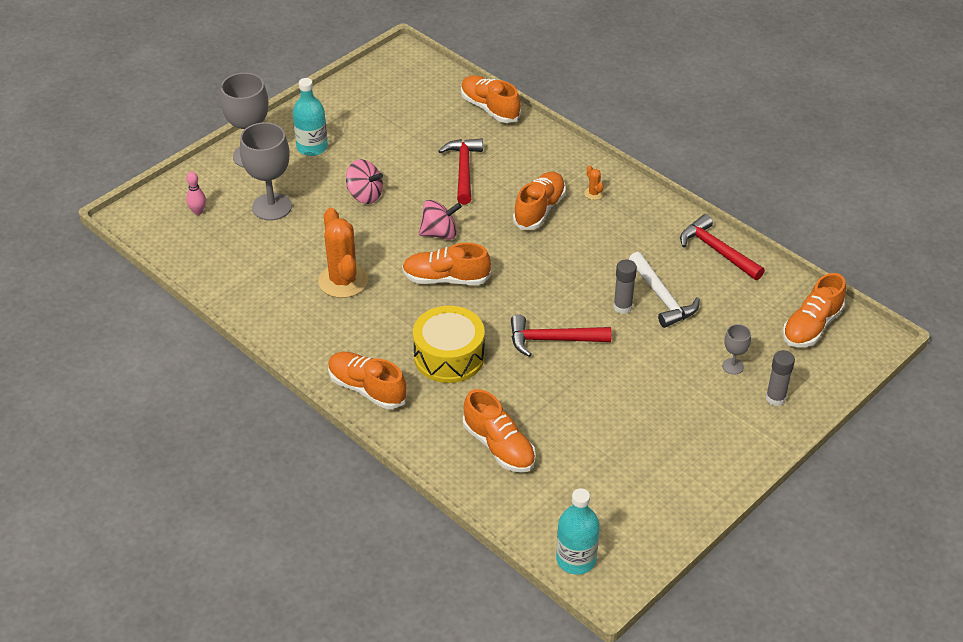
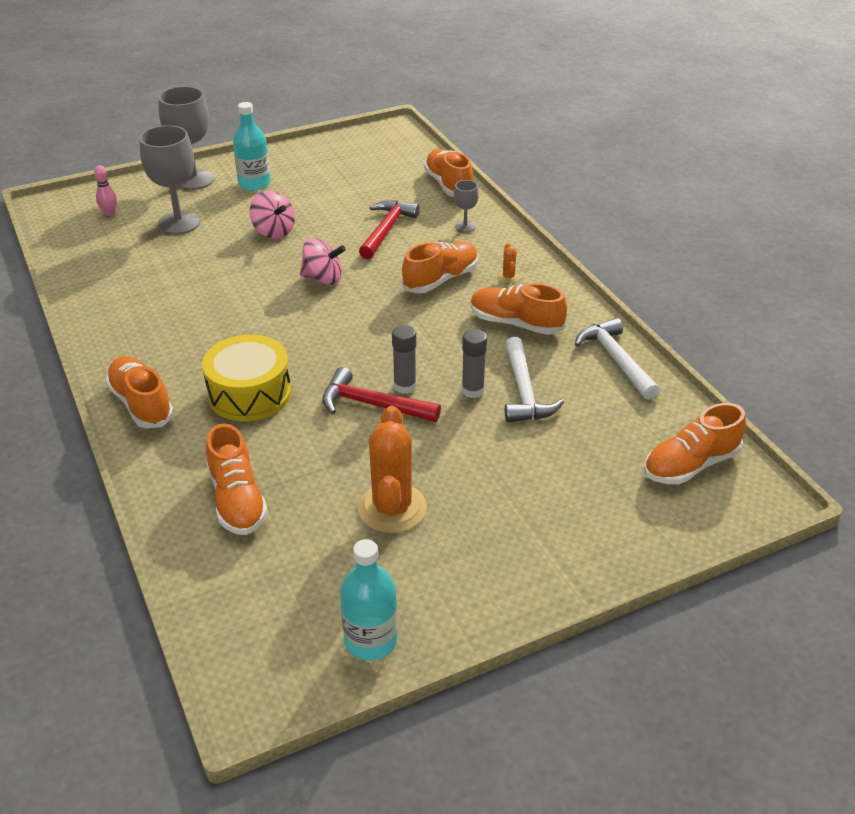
camera: 20 degrees right, 5 degrees down
orange cactus [318,208,368,298] -> orange cactus moved to [358,406,427,533]
orange shoe [402,243,491,285] -> orange shoe moved to [471,283,567,335]
turquoise bottle [556,488,600,575] -> turquoise bottle moved to [340,539,398,661]
red hammer [680,214,765,280] -> white hammer [575,318,660,400]
grey goblet [722,324,751,375] -> grey goblet moved to [454,180,479,232]
grey glue stick [766,350,795,406] -> grey glue stick moved to [392,325,416,394]

